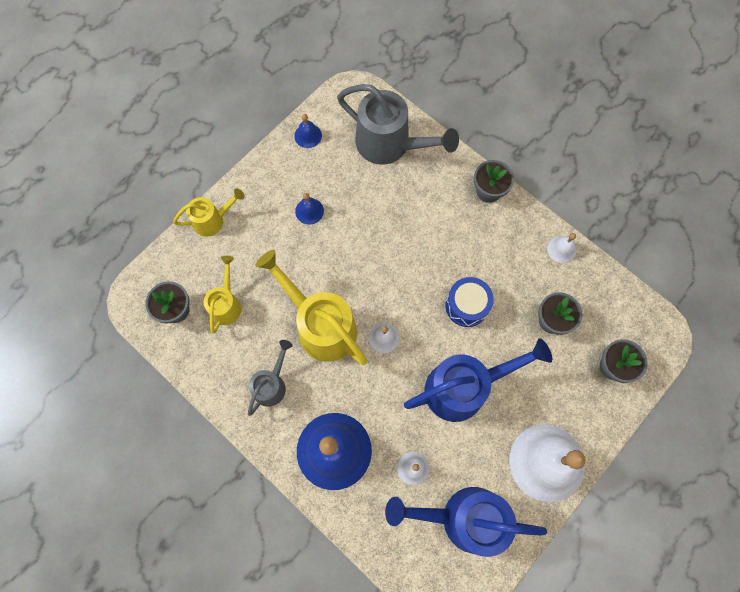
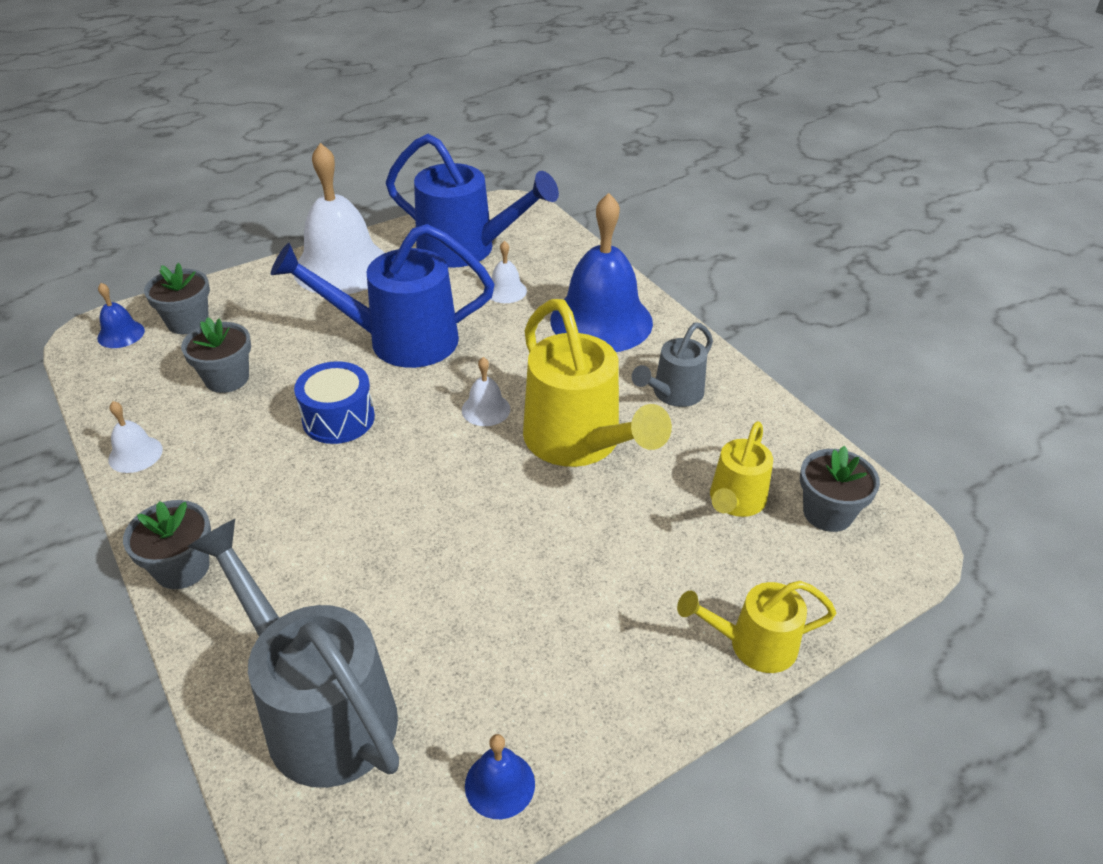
camera: 165 degrees left, 30 degrees down
blue bell [295,193,324,224] -> blue bell moved to [97,283,145,348]

